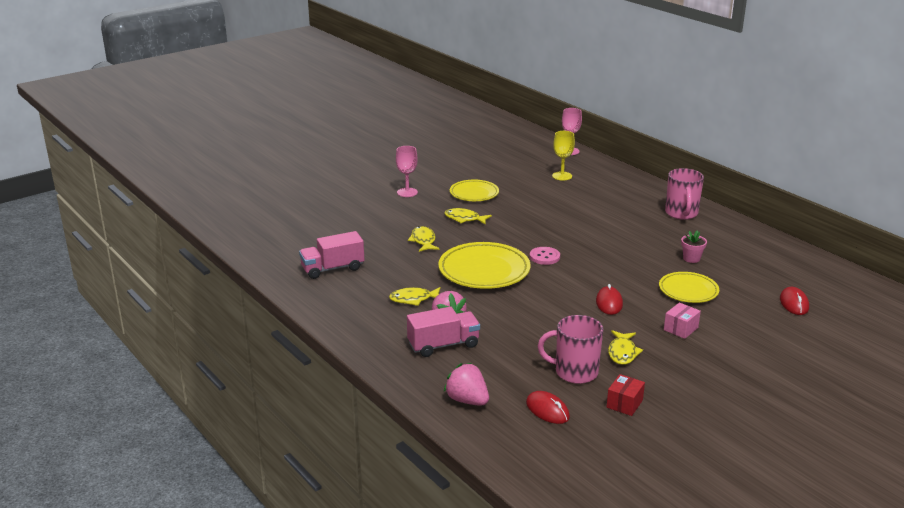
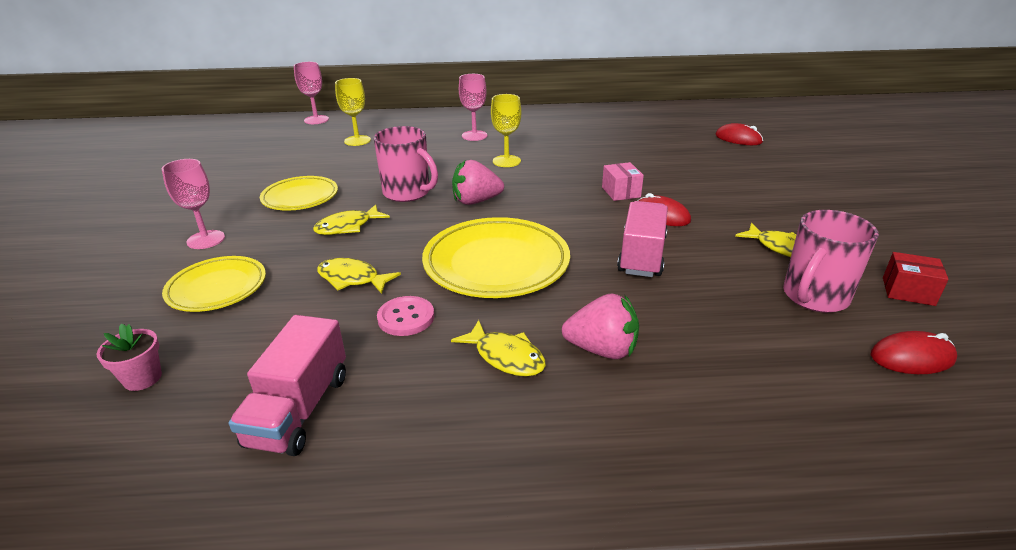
camera: 55 degrees left, 5 degrees up
yellow fish [389,287,440,306] -> yellow fish turned 75 degrees counterclockwise [451,320,546,377]
pink truck [407,307,480,357] -> pink truck moved to [617,201,668,277]
pink strawberry [444,363,489,406] -> pink strawberry moved to [452,160,504,205]
pink button [530,247,560,265] -> pink button moved to [377,296,434,336]
red box [607,374,645,416] -> red box turned 45 degrees counterclockwise [883,252,949,306]
yellow plate [659,272,719,303] -> yellow plate moved to [162,256,266,312]
pink box [664,302,701,339] -> pink box moved to [602,162,644,201]
pink mug [665,168,704,220] -> pink mug moved to [374,126,438,202]
pink flower pot [681,231,707,263] -> pink flower pot moved to [97,323,162,391]
none -> pink goblet [459,74,487,141]
none -> yellow goblet [491,94,521,167]

